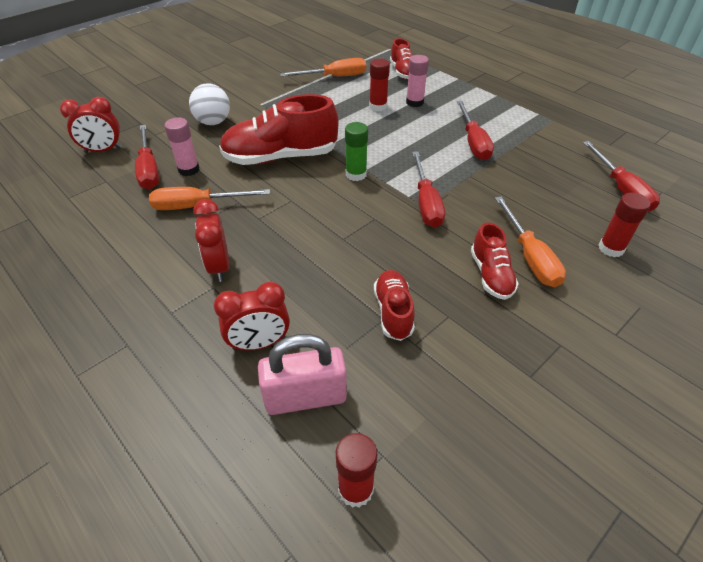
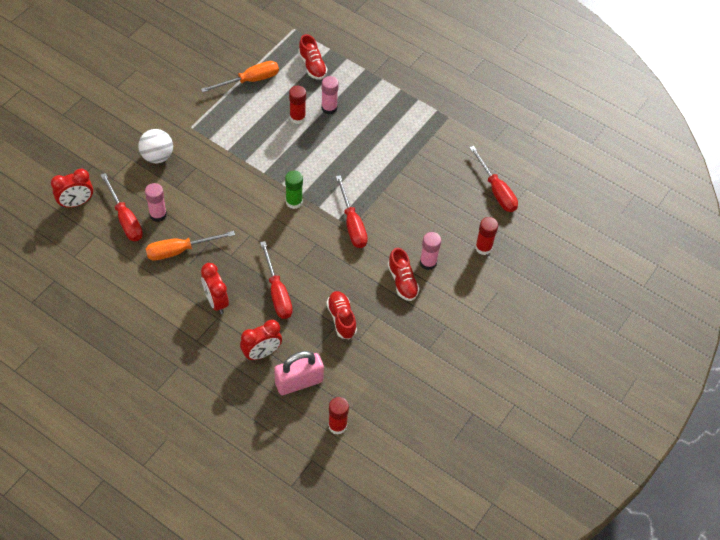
camera: 15 degrees left, 10 degrees up
red shoe [219,94,339,165] -> none
red screwdriver [457,101,494,160] -> red screwdriver moved to [260,241,293,319]
orange screwdriver [495,197,566,287] -> pink glue stick [420,232,441,270]

